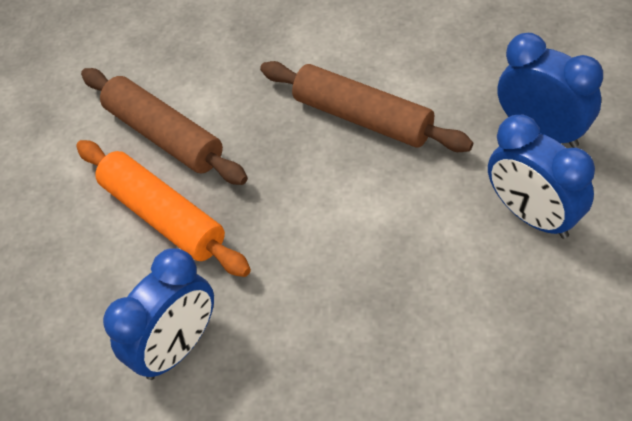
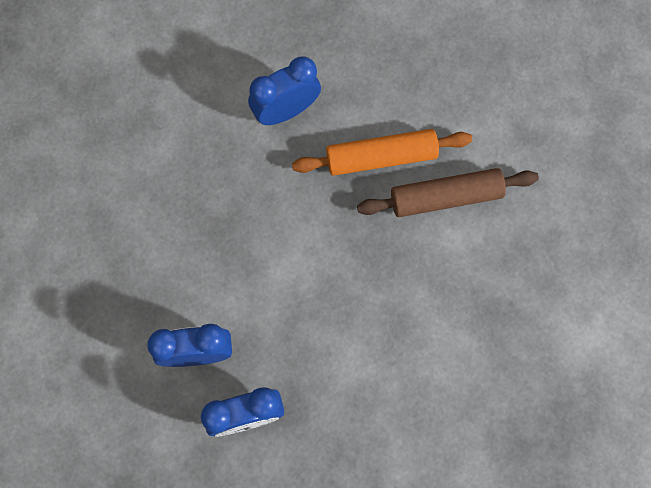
camera: 120 degrees right, 20 degrees up
blue clock [103,248,214,380] -> blue clock turned 75 degrees clockwise [248,57,321,125]
brown rolling pin [260,61,473,152] -> none

